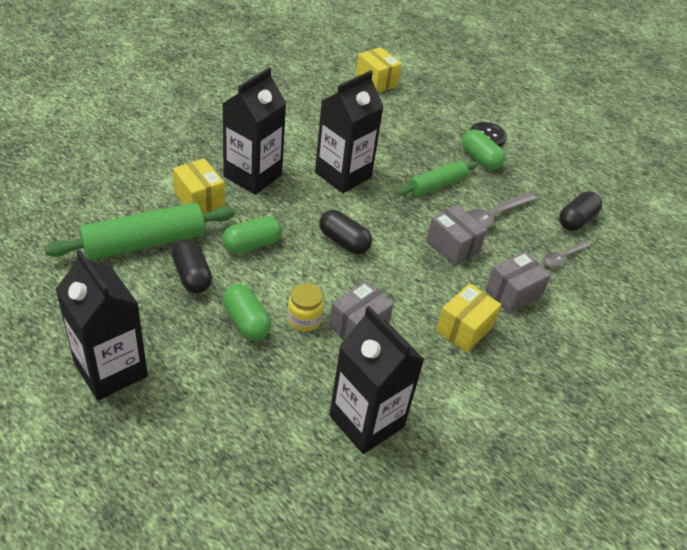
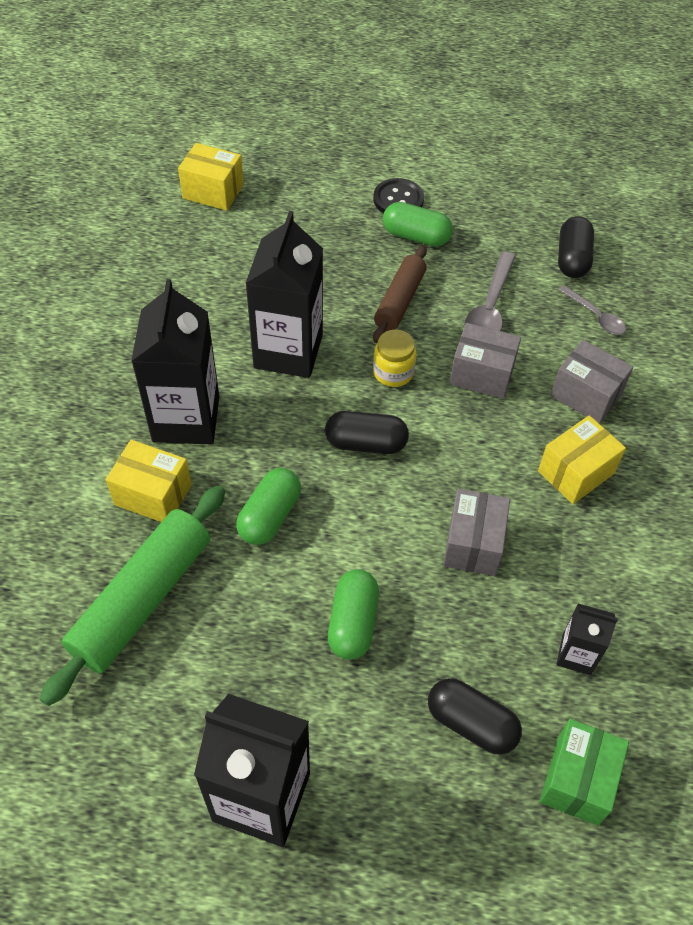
camera: 30 degrees left, 10 degrees up
black capsule [172,239,212,293] -> black capsule moved to [428,678,522,755]
green capsule [223,284,271,340] -> green capsule turned 75 degrees clockwise [328,569,379,660]
yellow jar [287,283,324,332] -> yellow jar moved to [373,330,416,387]
black carton [329,306,425,454] -> black carton [556,603,618,675], size x0.50
green rolling pin [397,160,478,196] -> brown rolling pin [373,245,427,343]
yellow box [436,283,501,353] -> yellow box turned 45 degrees clockwise [538,415,626,504]
grey box [485,251,551,314] -> grey box turned 75 degrees counterclockwise [550,340,633,424]
grey spoon [543,241,591,267] -> grey spoon turned 60 degrees counterclockwise [558,285,626,335]
none -> green box [540,719,629,826]

